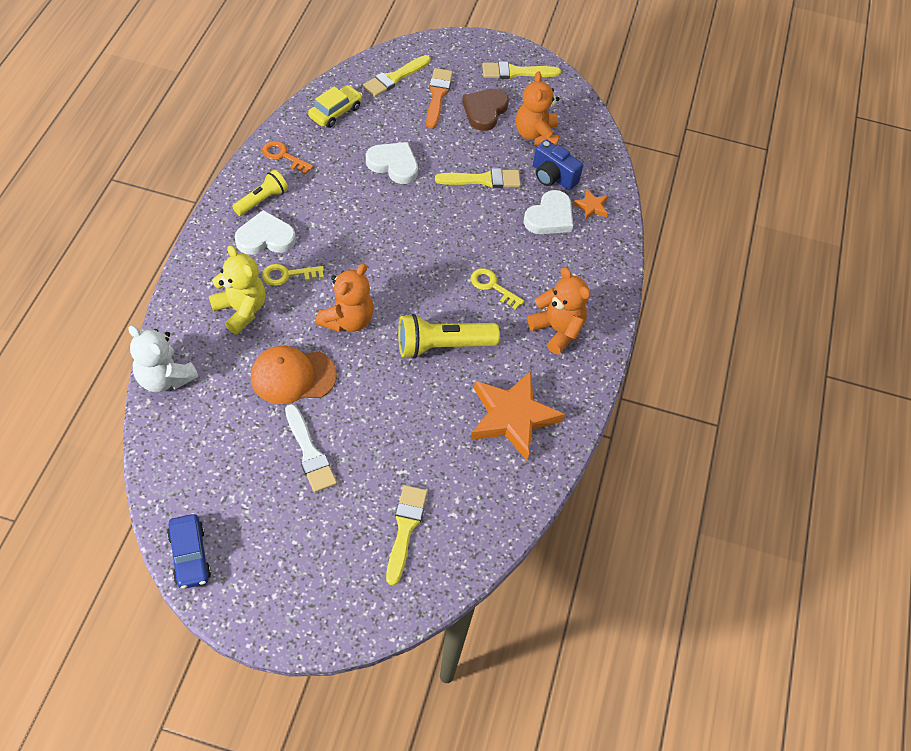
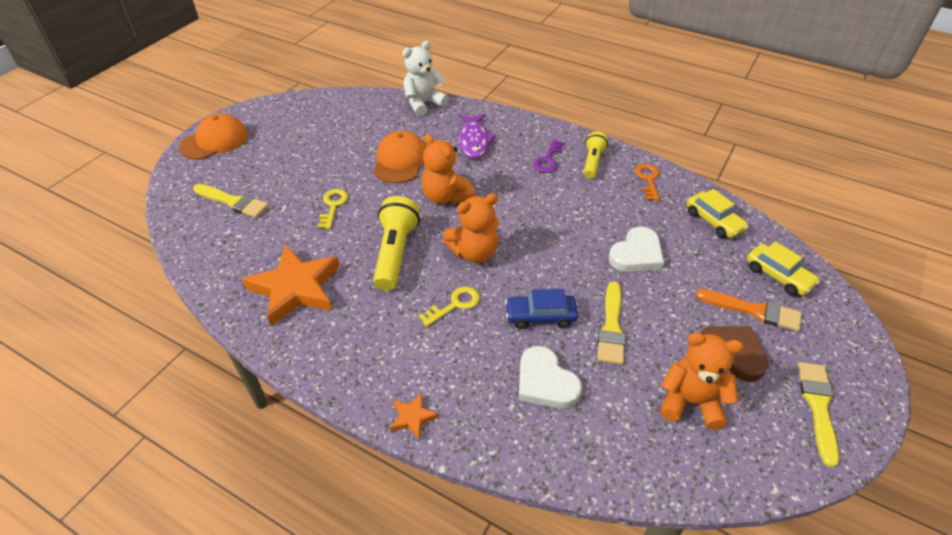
camera: 110 degrees right, 10 degrees down
blue car [167,514,211,589] -> blue car moved to [505,289,578,329]
yellow teddy bear [209,245,266,335] -> purple fish [458,114,496,158]
yellow flashlight [232,170,288,216] -> yellow flashlight turned 135 degrees counterclockwise [584,131,608,179]
white heart [235,210,296,255] -> purple key [534,140,564,173]
orange key [262,141,313,175] -> orange key turned 45 degrees counterclockwise [635,164,660,201]
yellow key [262,264,324,286] -> yellow key moved to [317,189,348,229]
white brush [285,404,337,493] -> none
yellow brush [363,55,431,97] -> yellow car [747,241,820,296]
orange teddy bear [527,267,590,355] -> orange teddy bear moved to [443,193,500,263]
blue camera [533,139,583,190] -> none
orange star [572,189,608,220] -> orange star moved to [390,393,439,440]
none -> orange cap [179,113,248,160]

